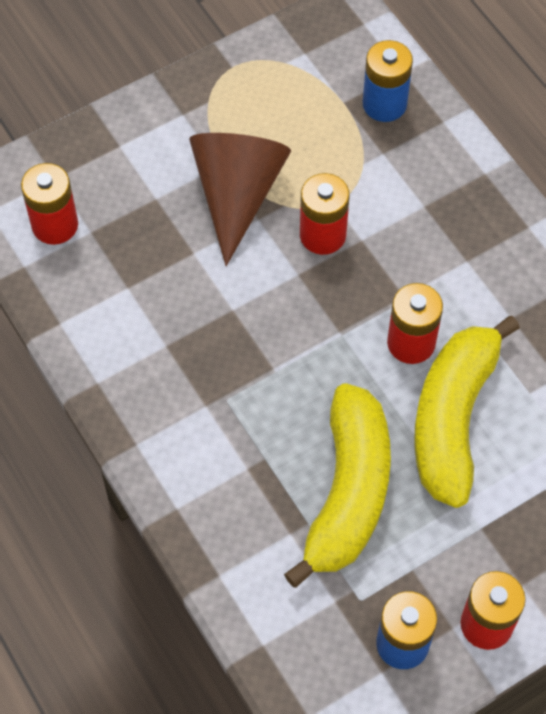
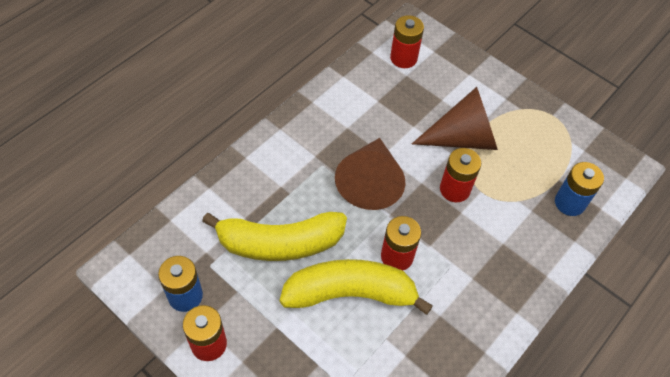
camera: 70 degrees right, 5 degrees down
none -> brown cone [335,138,405,210]

